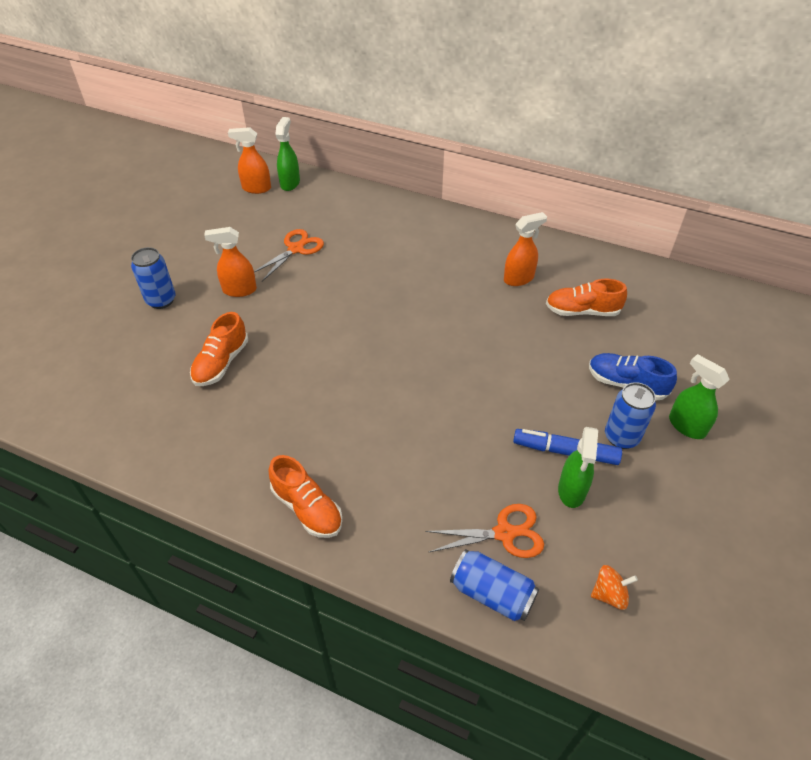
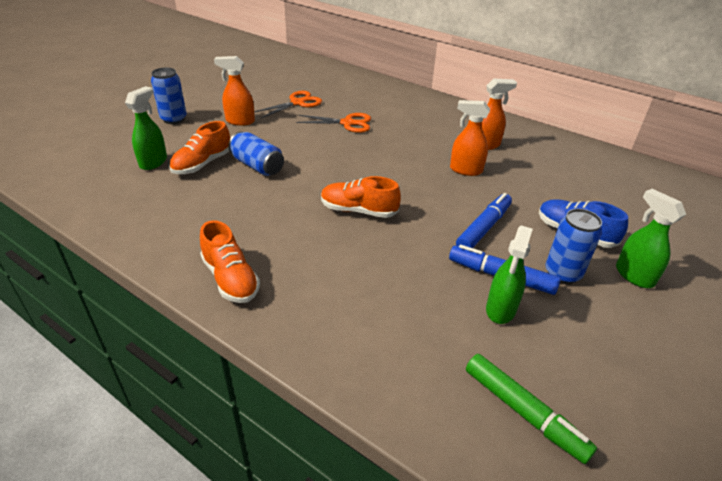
camera: 10 degrees right, 10 degrees down
orange spray bottle [228,127,271,194] -> orange spray bottle moved to [450,100,490,176]
green spray bottle [275,117,300,191] -> green spray bottle moved to [125,86,167,170]
orange scissors [425,504,544,558] -> orange scissors moved to [296,113,371,133]
blue can [450,549,539,621] -> blue can moved to [228,131,284,176]
orange shoe [546,279,627,316] -> orange shoe moved to [321,176,401,218]
orange spinning top [591,565,638,610] -> green marker [466,354,597,464]
none -> blue marker [456,193,512,248]

